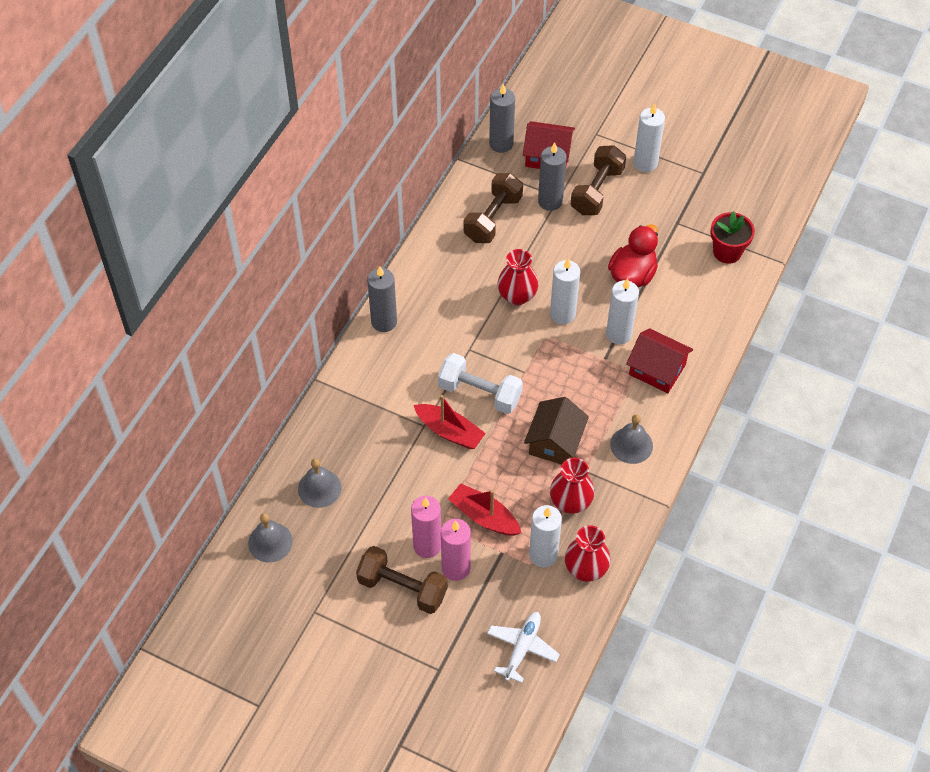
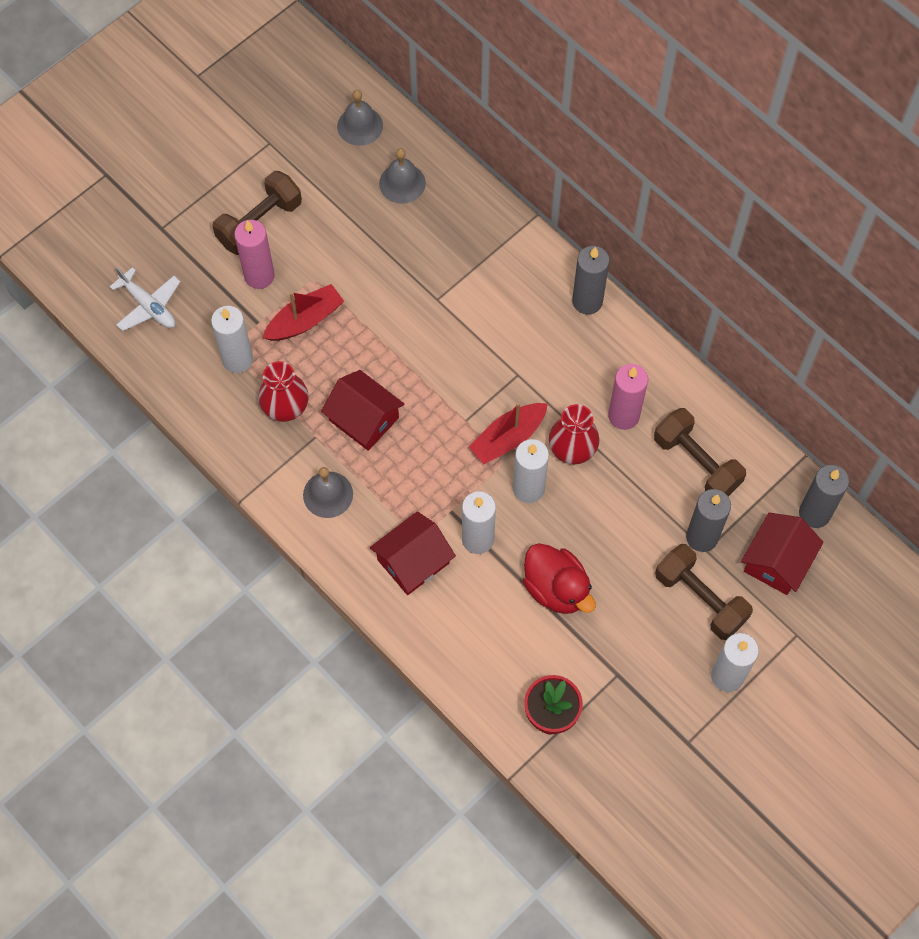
camera: 110 degrees right, 10 degrees up
pink candle [411,496,441,558] -> pink candle moved to [608,364,648,430]
red boat [414,395,486,449] -> red boat moved to [468,402,548,464]
white dumbbell [438,353,523,414] -> none
brown house [524,397,589,465] -> red house [321,370,404,451]
red vase [565,525,611,582] -> none

